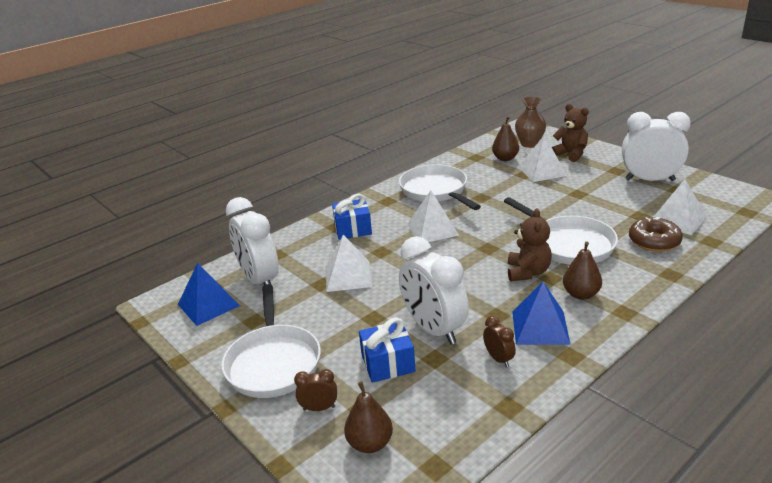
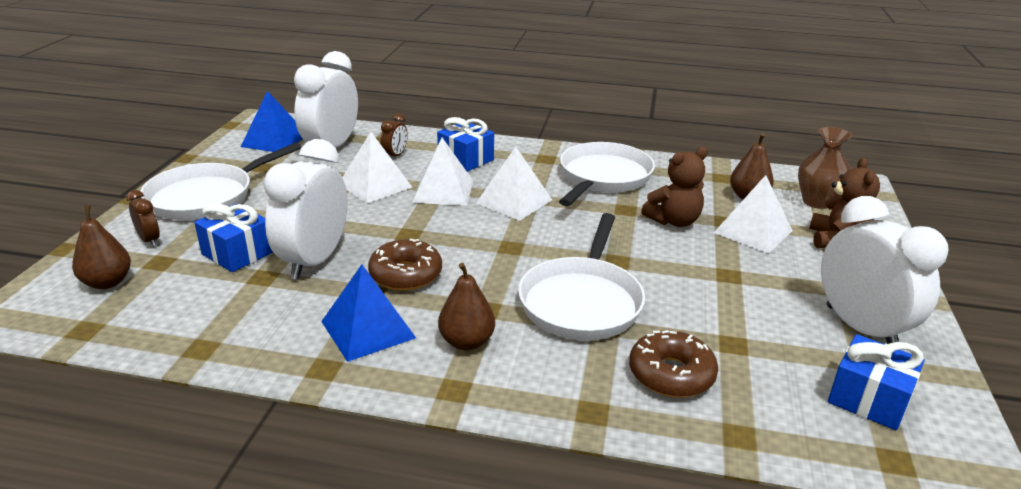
camera: 50 degrees right, 0 degrees up
brown clock [483,316,516,367] -> brown clock moved to [380,114,408,158]
brown teddy bear [508,209,552,282] -> brown teddy bear moved to [641,147,708,227]
white pyramid [653,179,707,235] -> white pyramid moved to [412,138,473,206]
none -> brown donut [368,239,442,291]
none -> blue gift [828,334,925,430]

